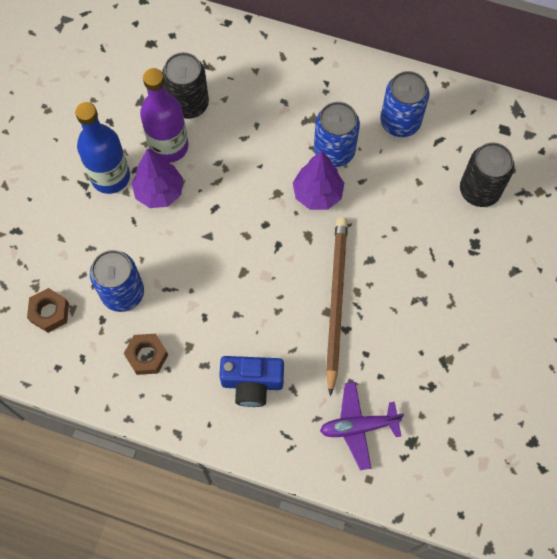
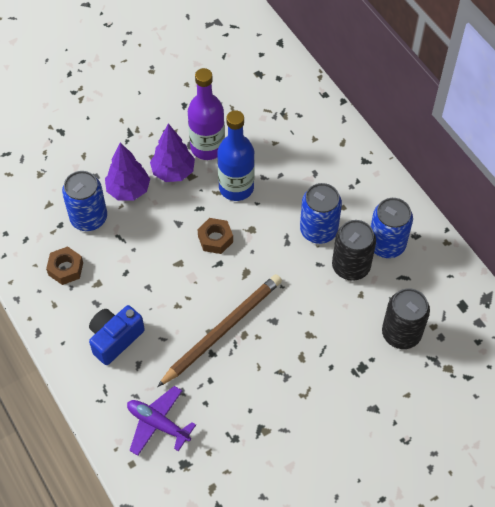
camera: 40 degrees right, 10 degrees down
brown nut [27,288,69,333] -> brown nut moved to [197,218,233,254]
blue bottle [75,102,130,194] -> blue bottle moved to [217,110,255,201]
black can [162,52,209,119] -> black can moved to [332,220,376,281]
blue camera [219,356,284,407] -> blue camera turned 90 degrees clockwise [89,305,145,365]
purple tree [293,151,344,210] -> purple tree moved to [105,142,150,201]

